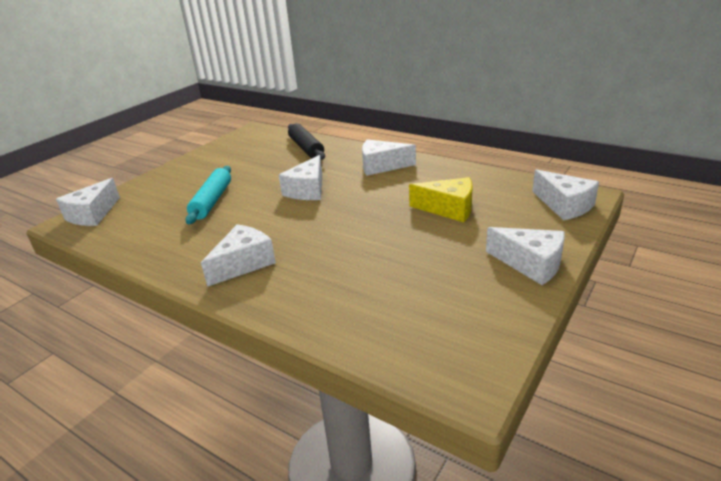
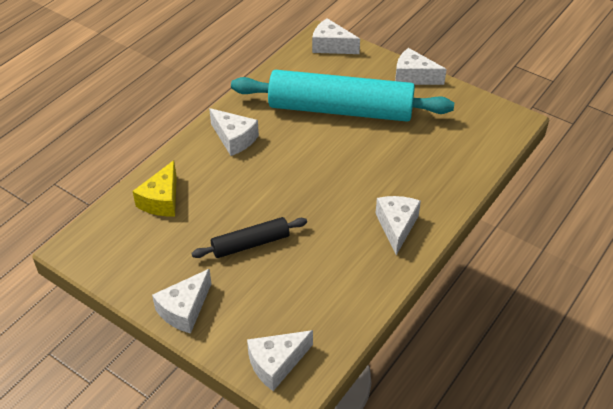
camera: 90 degrees right, 15 degrees up
turquoise rolling pin [185,166,231,224] -> turquoise rolling pin [231,70,454,122], size x2.13
white cheese [279,155,322,200] -> white cheese moved to [395,48,447,85]
black rolling pin [288,123,325,160] -> black rolling pin moved to [191,217,307,258]
yellow cheese [409,177,473,222] -> yellow cheese moved to [132,160,177,216]

